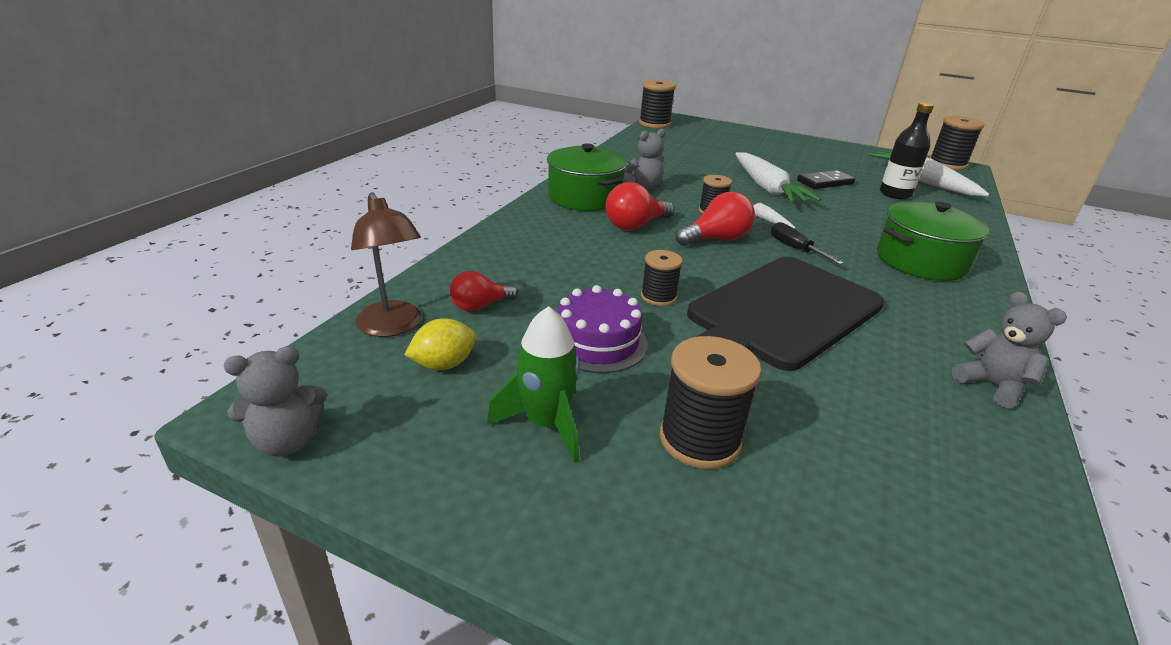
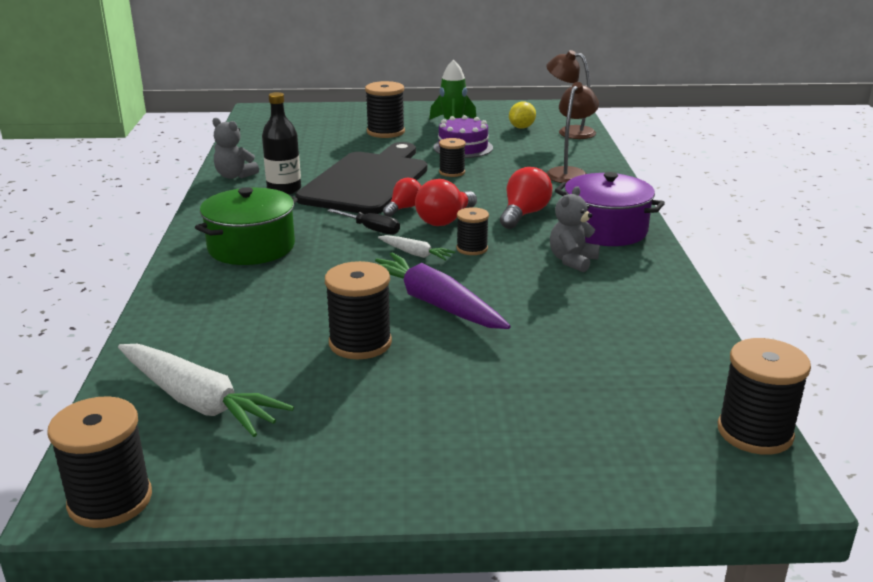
camera: 155 degrees right, 5 degrees down
grey teddy bear [224,346,327,457] -> none
red light bulb [450,271,518,311] -> red light bulb moved to [383,178,421,217]
green pot [547,143,627,211] -> purple pot [555,172,665,246]
white carrot [735,152,821,203] -> purple carrot [375,253,511,329]
black domino [797,170,855,189] -> black spool [325,261,392,359]
black bottle [880,102,934,199] -> black bottle moved to [262,92,301,195]
none -> brown lamp [546,82,599,183]

